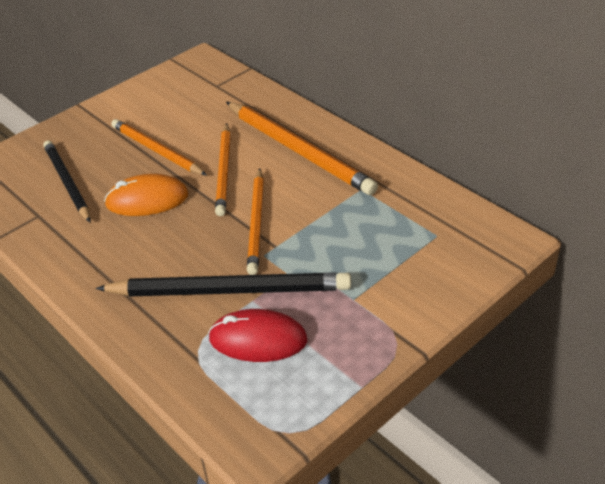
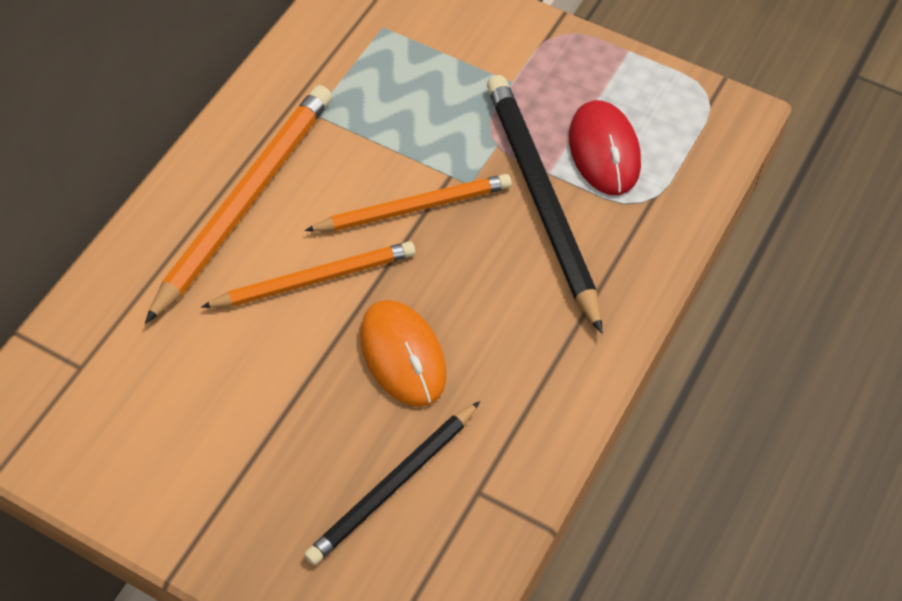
camera: 110 degrees left, 15 degrees up
orange pencil [112,119,206,175] -> none

